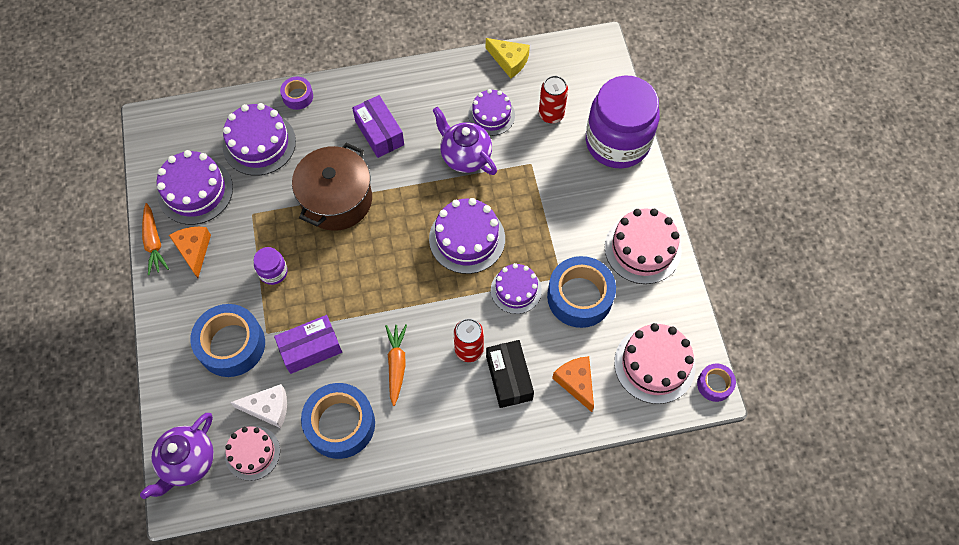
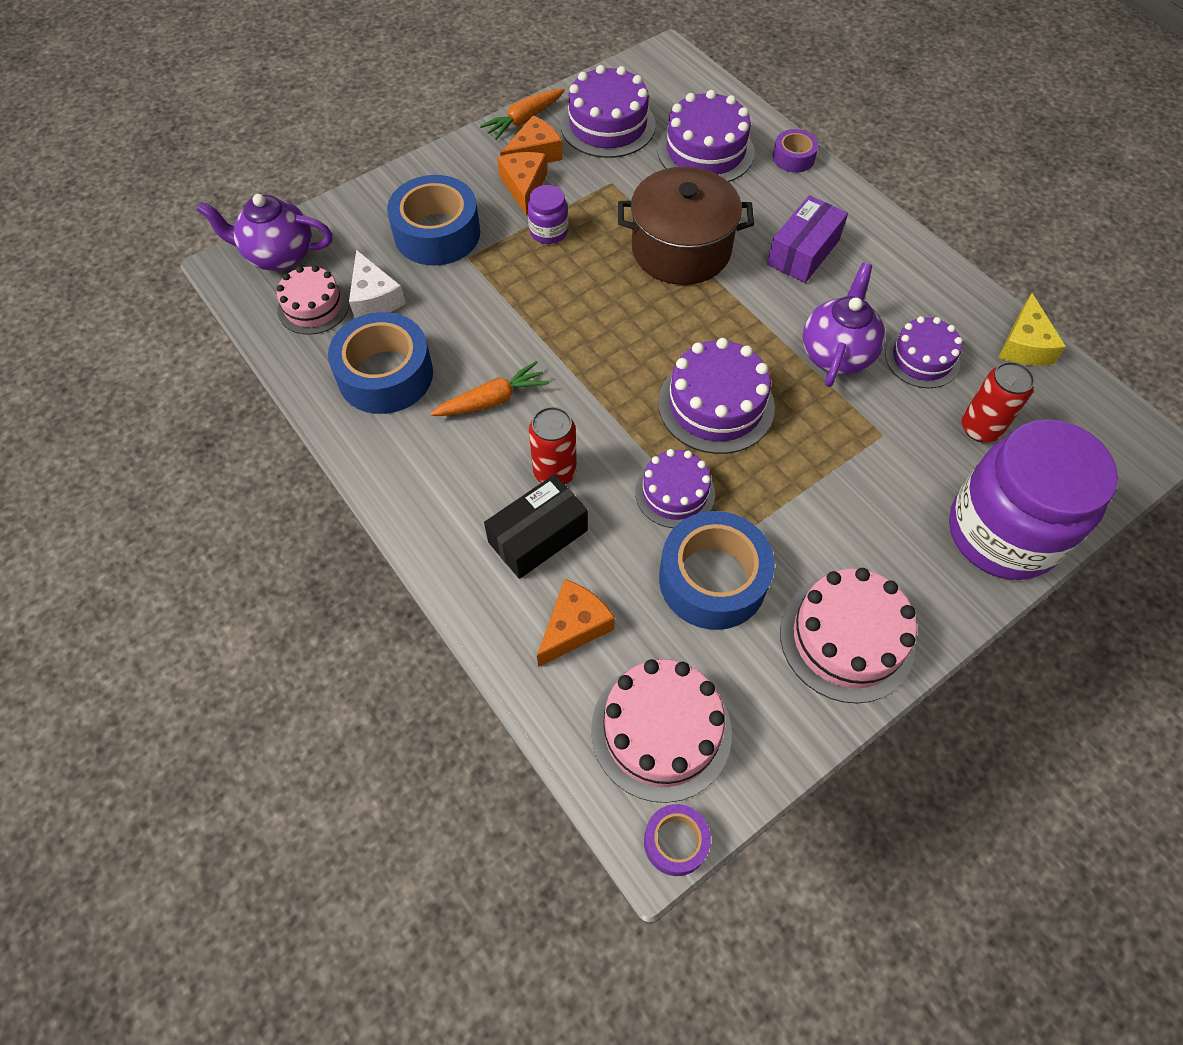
camera: 65 degrees right, 5 degrees down
purple box [274,315,342,374] -> none
none -> orange cheese [497,152,547,216]

